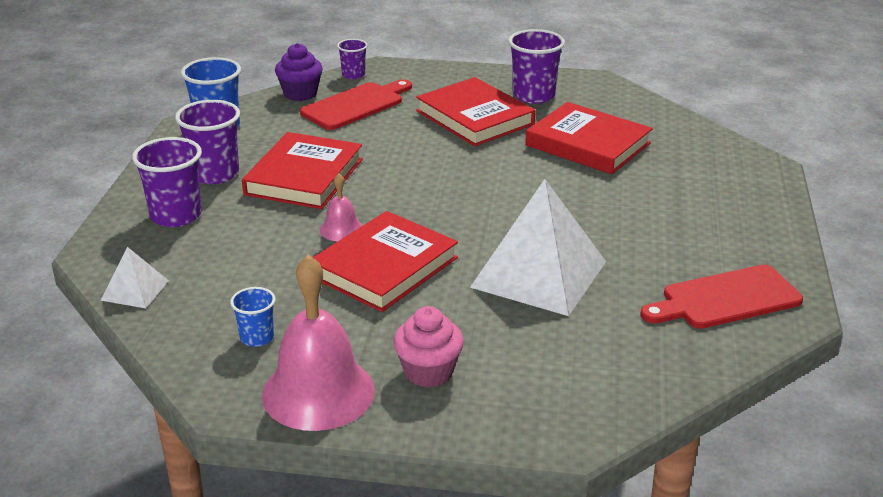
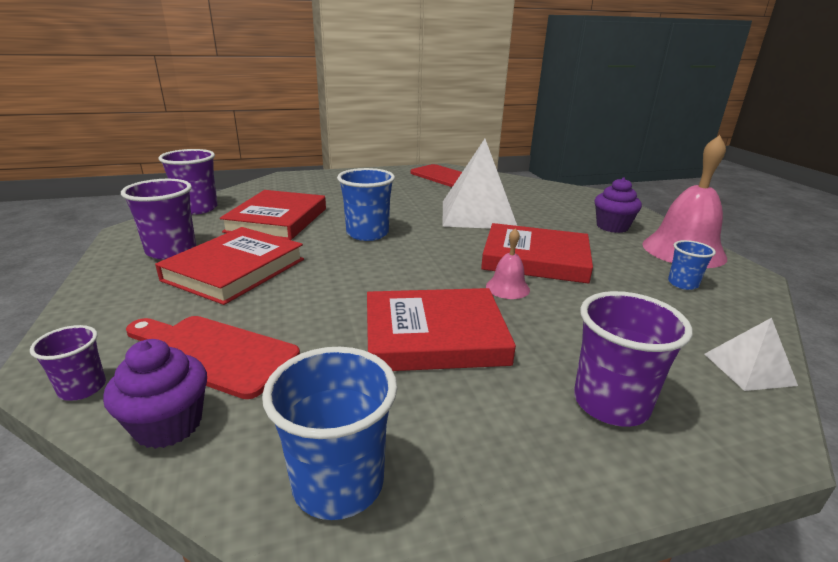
camera: 115 degrees left, 5 degrees down
purple cup [175,100,240,184] -> purple cup moved to [158,149,218,215]
pink cupcake [393,306,464,387] -> purple cupcake [595,178,642,233]
none -> blue cup [337,168,395,241]

